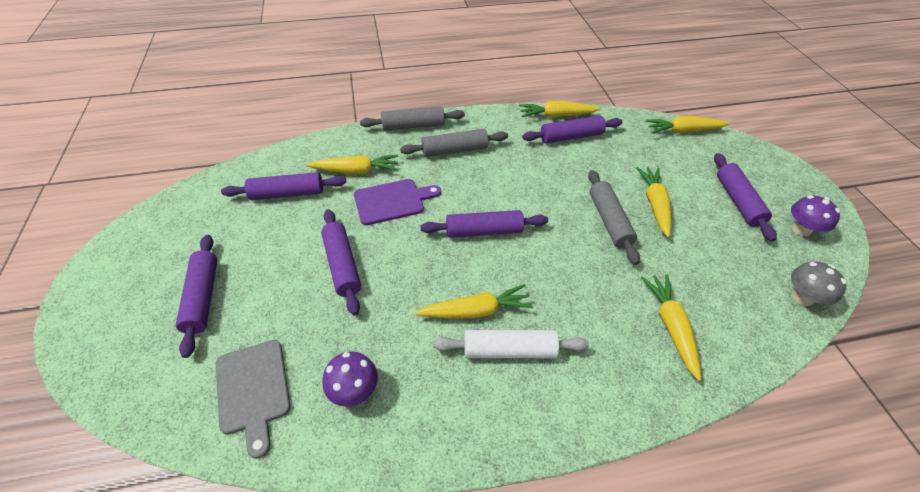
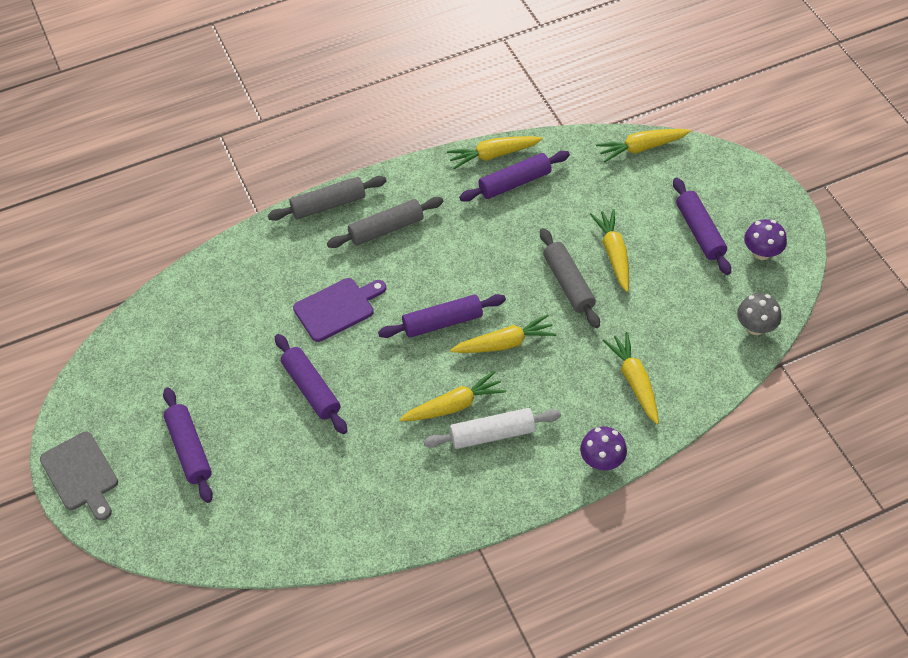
camera: 10 degrees left, 5 degrees up
grey cutting board [216,340,291,459] -> grey cutting board moved to [40,432,118,521]
purple rolling pin [221,172,346,200] -> none
yellow carrot [306,155,398,174] -> yellow carrot moved to [450,314,557,353]
purple mushroom [322,351,378,407] -> purple mushroom moved to [580,426,627,470]

